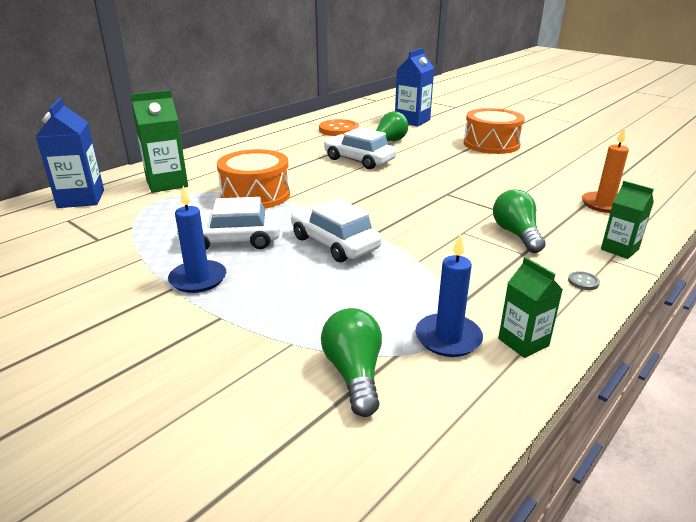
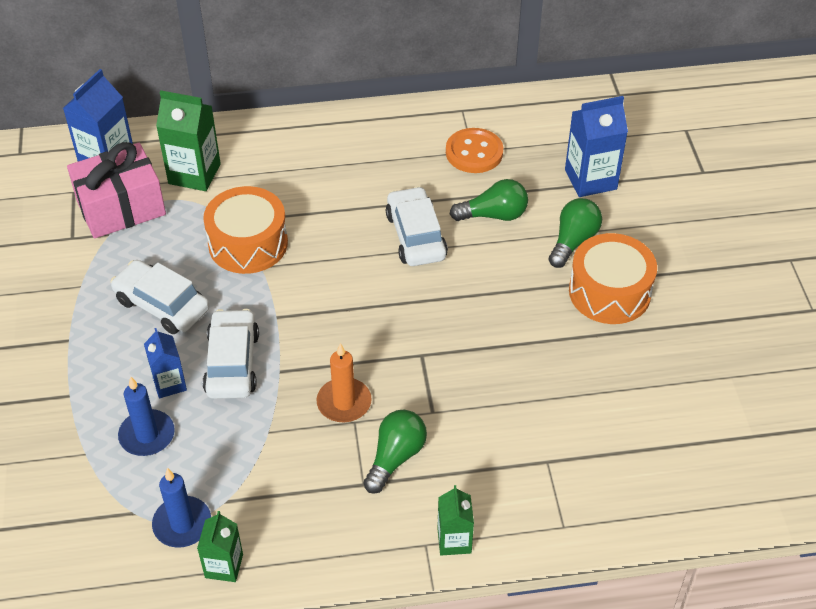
camera: 40 degrees right, 20 degrees up
blue candle [168,186,226,293] -> blue candle moved to [118,377,175,456]
green light bulb [321,308,382,417] -> green light bulb moved to [548,198,602,268]
grey button [568,271,600,290] -> none
orange candle [582,128,629,213] -> orange candle moved to [316,343,372,422]
none -> pink gift [67,142,166,238]
none -> blue carton [144,328,187,398]

